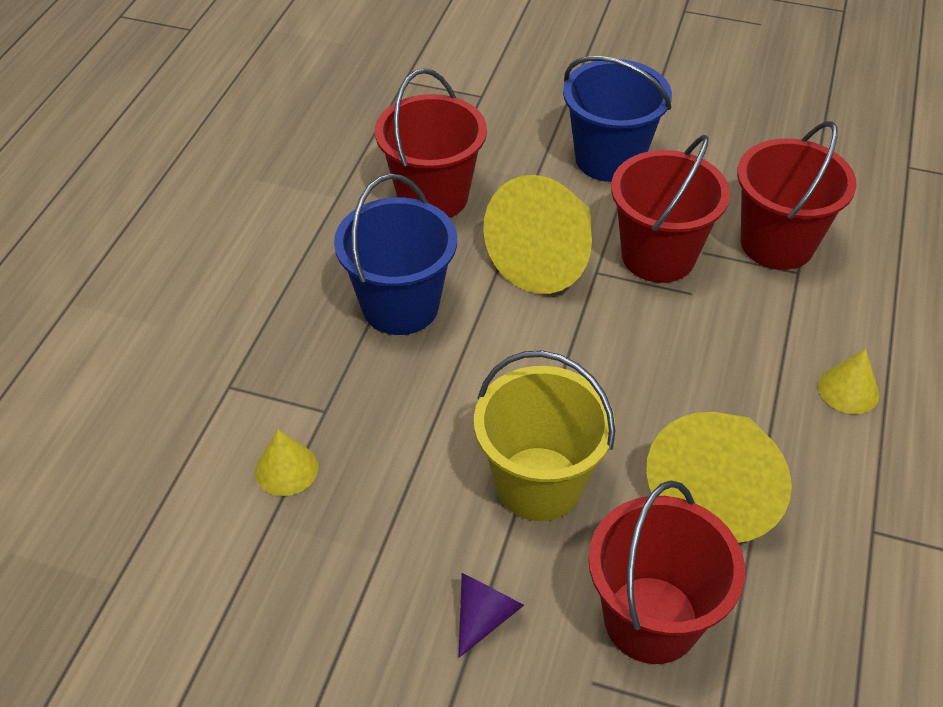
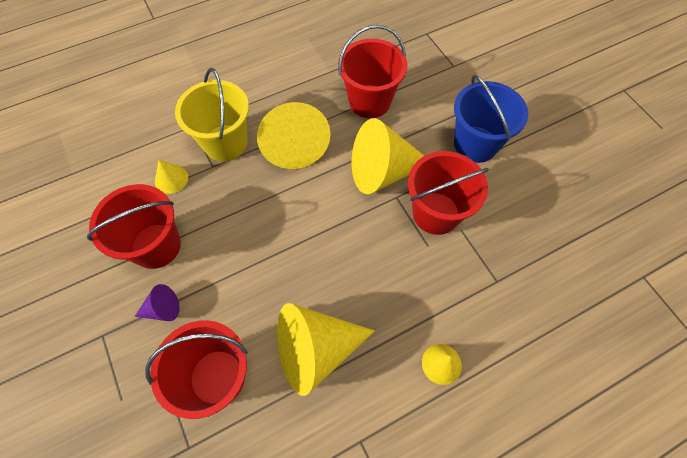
camera: 45 degrees right, 15 degrees up
blue bucket [334,174,457,335] -> yellow cone [257,102,331,169]
yellow bucket [474,350,615,521] -> yellow bucket moved to [175,68,249,161]
red bucket [737,121,857,270] -> red bucket moved to [87,184,181,269]

